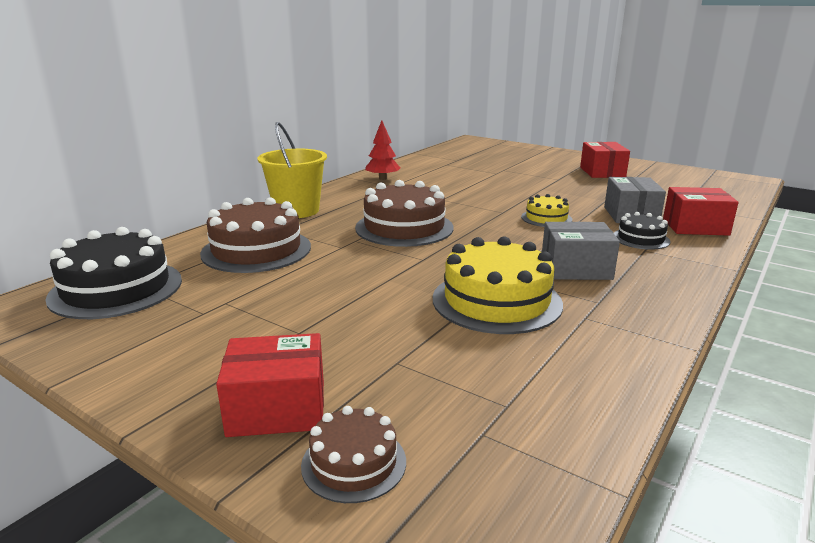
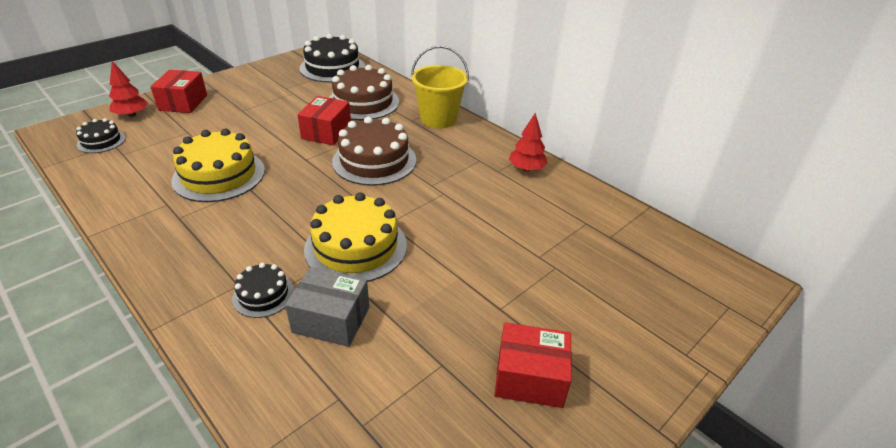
camera: 100 degrees right, 15 degrees up
brown cake [301,406,406,503] -> red tree [109,61,148,117]
yellow cake [521,194,572,227] -> yellow cake [304,192,407,282], size x1.88
grey box [542,222,620,280] -> none
red box [663,187,739,236] -> red box moved to [297,96,351,145]
none -> black cake [76,118,126,153]

